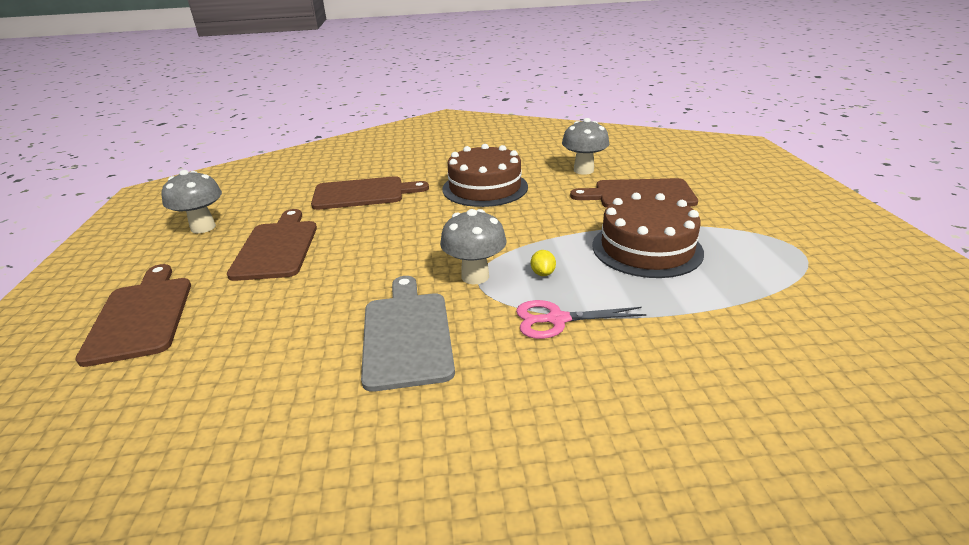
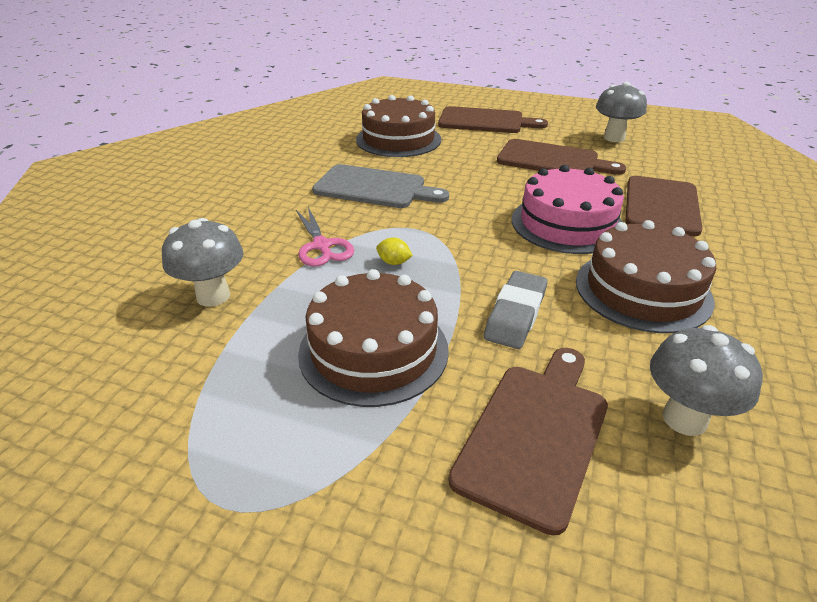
camera: 115 degrees right, 5 degrees up
grey mushroom [440,209,507,284] -> grey mushroom moved to [162,218,244,307]
pink scissors [516,300,647,339] -> pink scissors turned 135 degrees clockwise [296,207,354,266]
none -> brown cake [356,95,441,157]
none -> grey eraser [484,271,547,349]
none -> pink cake [511,165,624,254]

